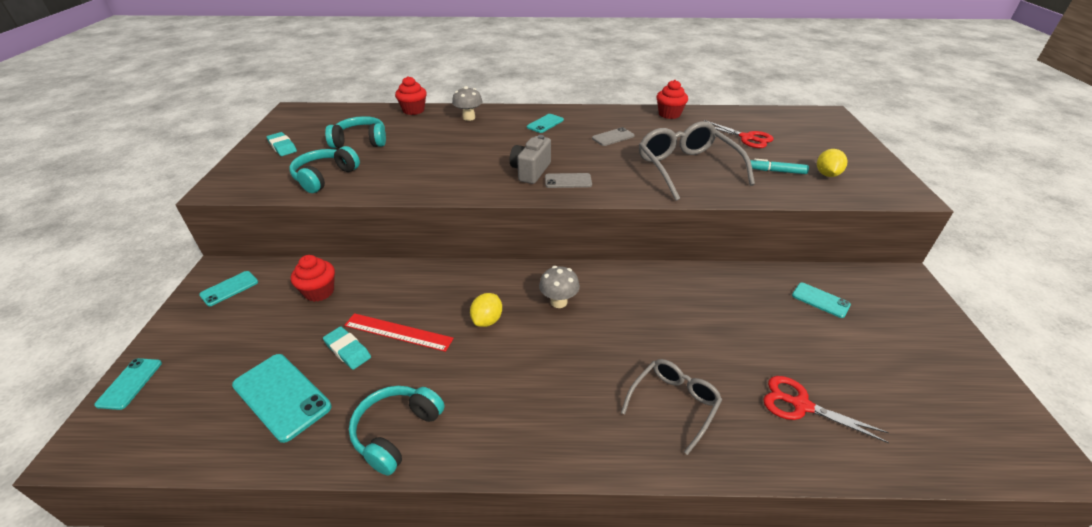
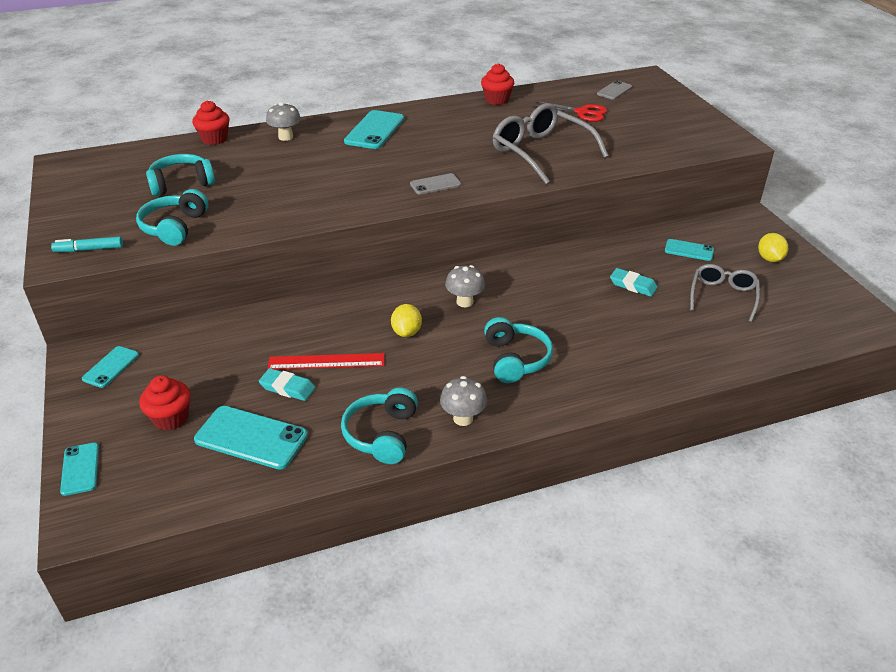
camera: 20 degrees left, 0 degrees up
turquoise eraser [267,132,297,156] -> turquoise eraser moved to [610,268,658,297]
red cupcake [291,255,335,302] -> red cupcake moved to [139,376,191,430]
grey camera [510,135,551,184] -> none
turquoise phone [527,114,564,133] -> turquoise phone [344,110,404,149], size x1.72
grey phone [592,127,634,146] -> grey phone moved to [597,80,632,100]
grey glasses [621,359,722,455] -> grey glasses moved to [690,264,760,322]
turquoise marker [750,159,809,174] -> turquoise marker moved to [51,236,123,252]
red scissors [763,376,889,443] -> none
yellow lemon [817,149,847,177] -> yellow lemon moved to [758,233,788,262]
none -> grey mushroom [440,376,487,426]
none -> turquoise headphones [484,317,553,383]

